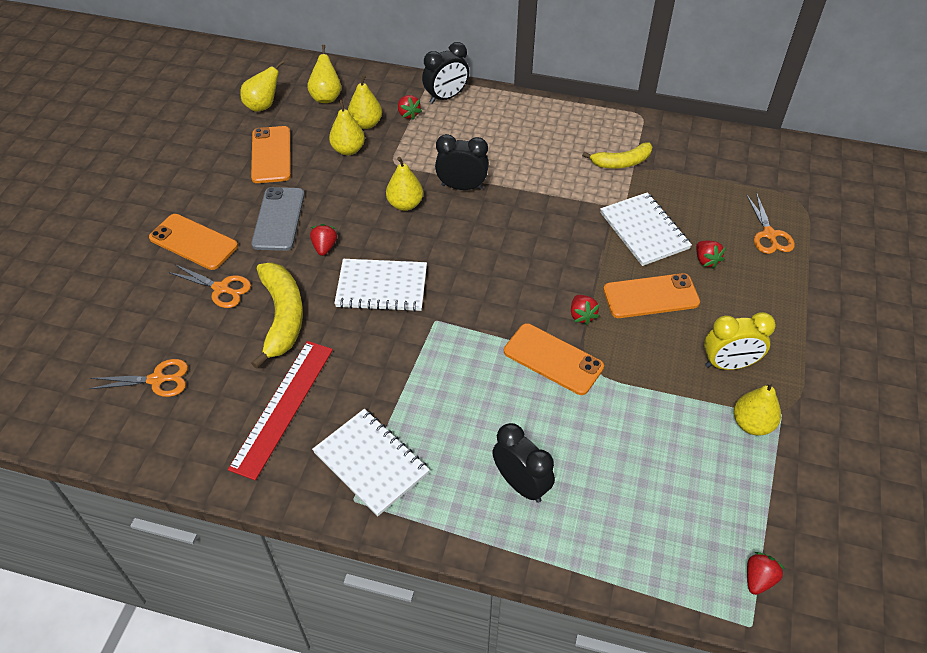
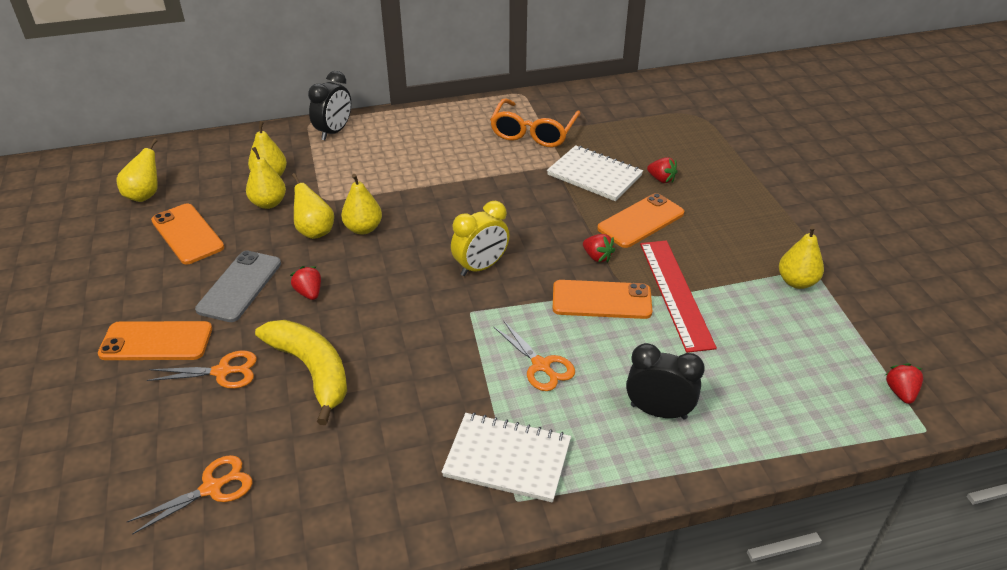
camera: 30 degrees left, 10 degrees down
red ruler [228,341,333,480] -> red ruler moved to [640,240,717,353]
grey phone [251,187,305,251] -> grey phone turned 45 degrees clockwise [195,250,281,322]
yellow pear [307,45,341,103] -> yellow pear moved to [292,173,334,239]
white notebook [334,259,427,312] -> none
red strawberry [398,95,422,120] -> none
black clock [435,134,489,190] -> none
yellow banana [582,142,652,169] -> orange glasses [490,98,581,147]
yellow clock [704,312,776,370] -> yellow clock moved to [451,201,510,276]
orange scissors [746,193,795,254] -> orange scissors moved to [493,320,575,391]

